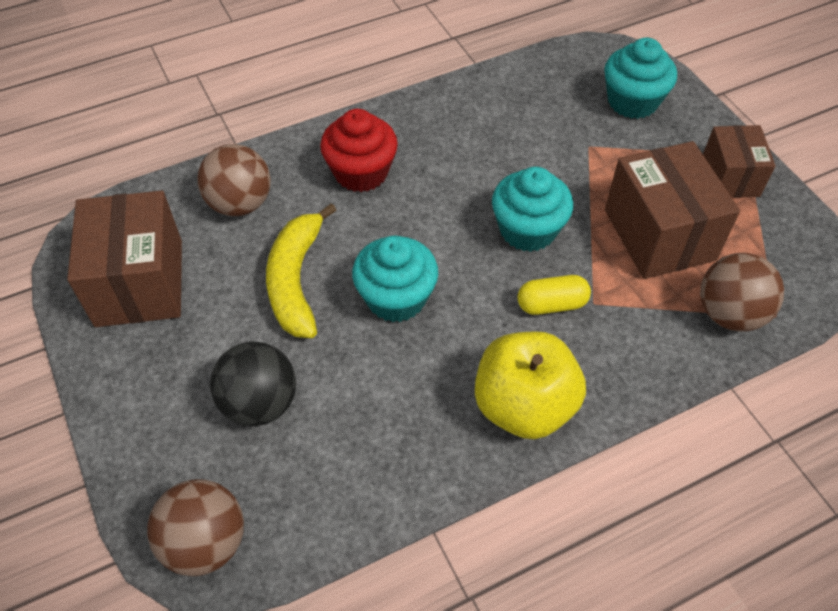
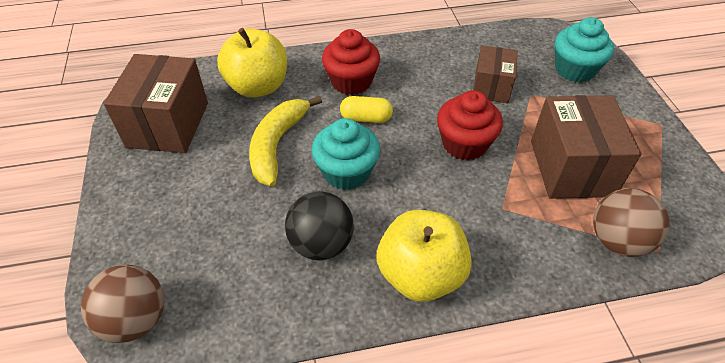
camera: 15 degrees right, 5 degrees down
brown ball [197,144,271,216] -> yellow apple [217,28,287,98]
black ball [210,342,296,427] -> black ball moved to [285,191,354,260]
turquoise cupcake [492,167,573,252] -> red cupcake [437,90,503,160]
yellow capsule [517,275,591,315] -> yellow capsule moved to [340,96,393,123]
brown box [703,125,776,198] -> brown box moved to [473,45,518,104]

